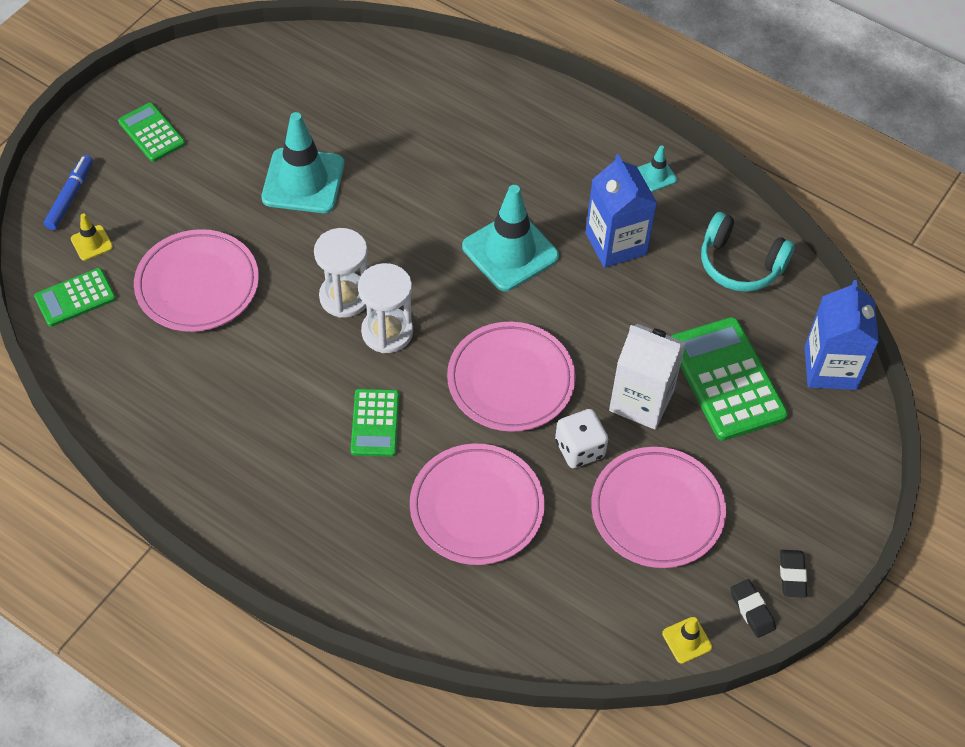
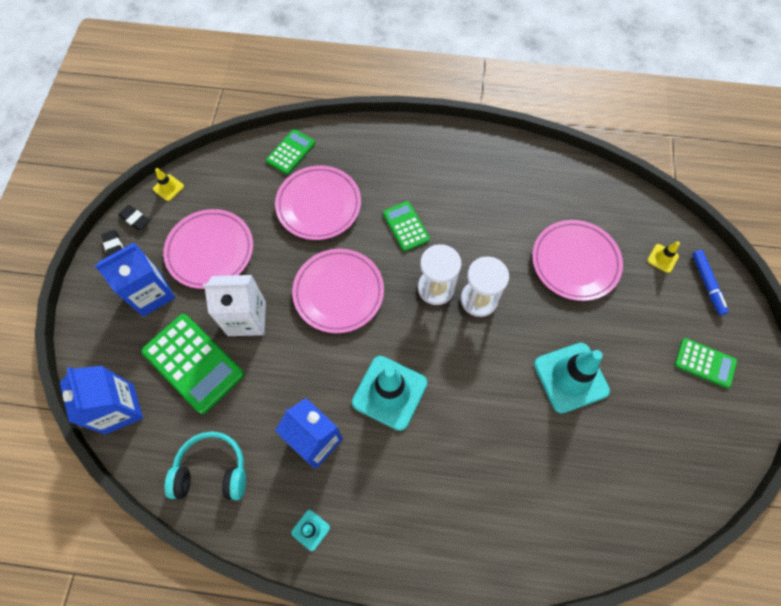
camera: 155 degrees right, 10 degrees up
green calculator [34,268,116,327] -> green calculator moved to [266,129,315,175]
white dice [555,409,608,468] -> none
none -> blue carton [95,242,175,317]

